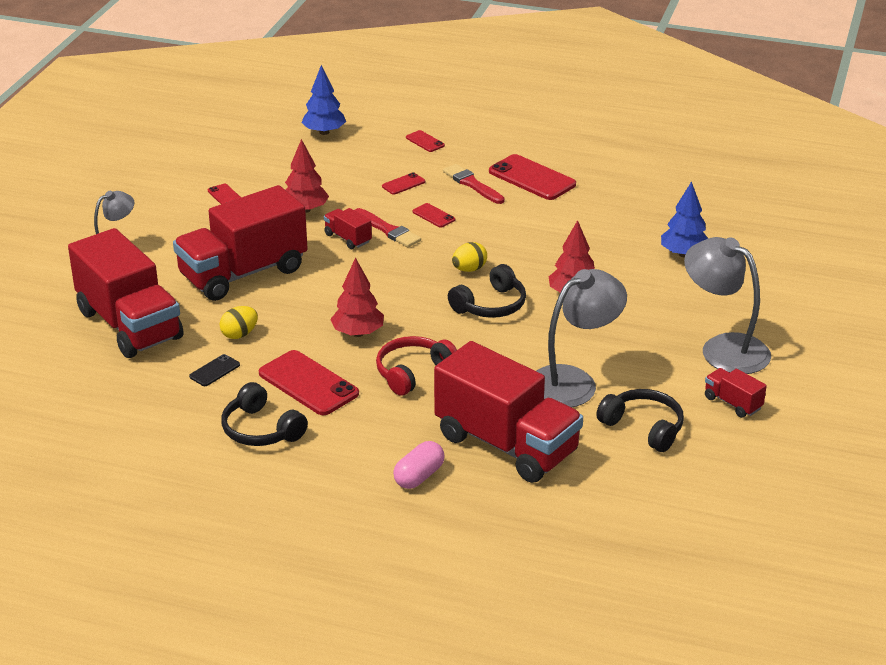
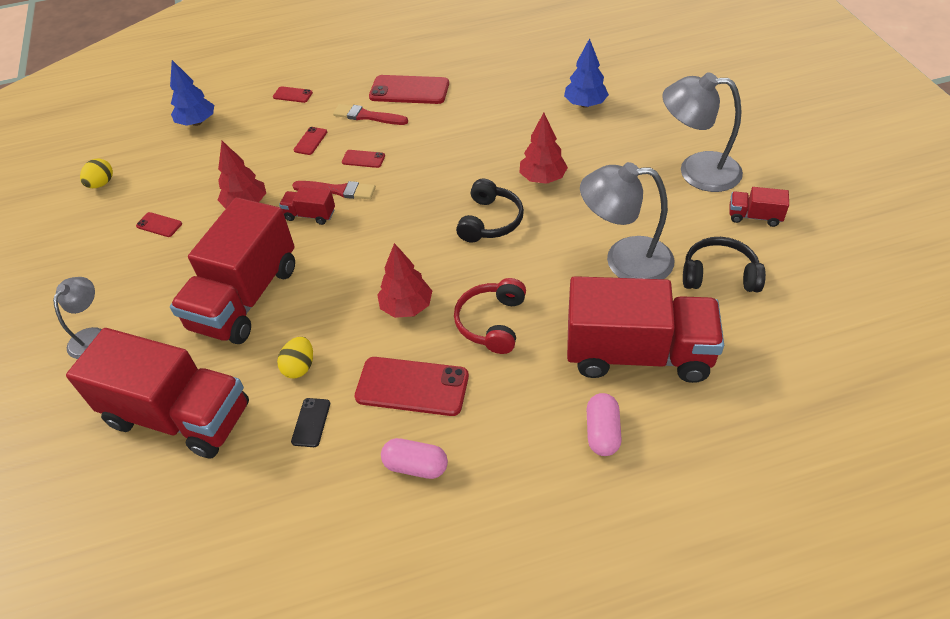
camera: 30 degrees left, 15 degrees up
black headphones [221,382,308,446] -> pink capsule [381,438,448,479]
yellow egg [452,242,487,272] -> yellow egg moved to [80,159,113,188]
grey lamp [536,269,627,407] -> grey lamp turned 105 degrees counterclockwise [580,162,675,279]

